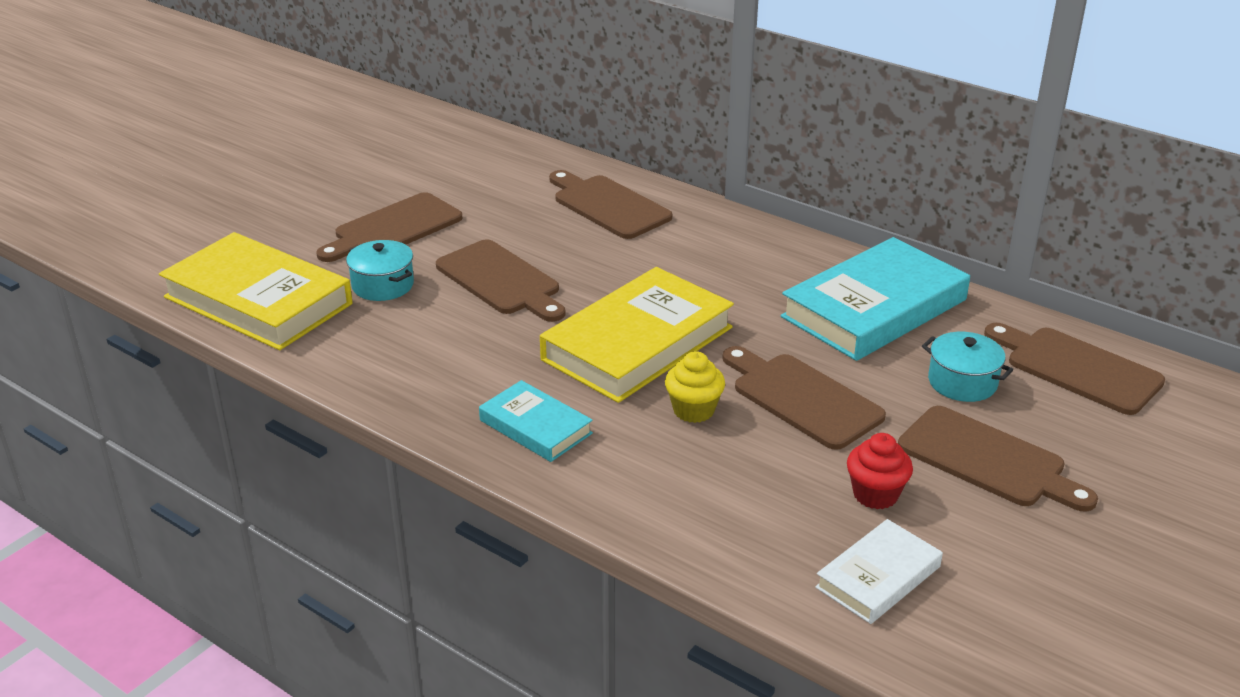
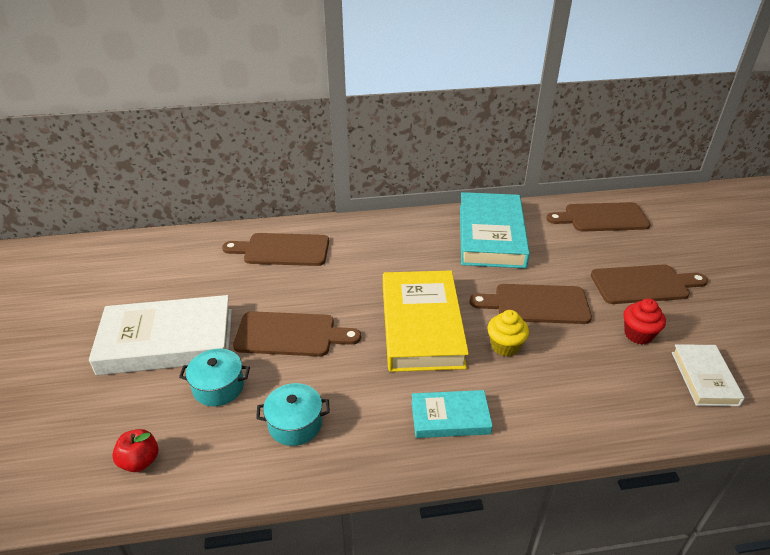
camera: 45 degrees left, 5 degrees up
yellow book [159,232,352,350] -> red apple [112,429,158,472]
brown cutting board [317,192,463,262] -> white book [89,295,232,375]
turquoise pot [922,332,1013,402] -> turquoise pot moved to [256,383,330,446]

